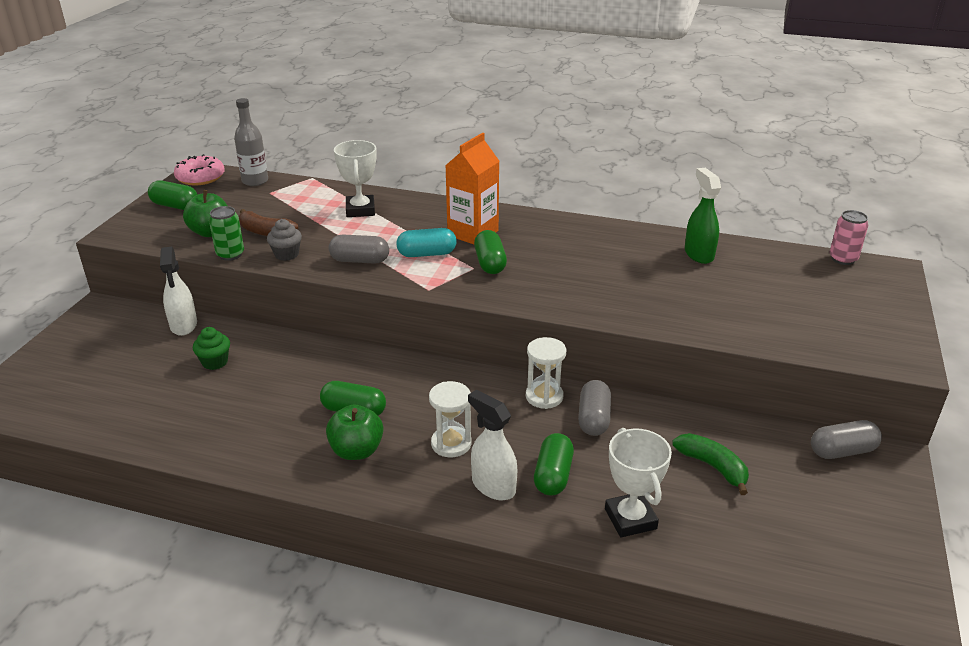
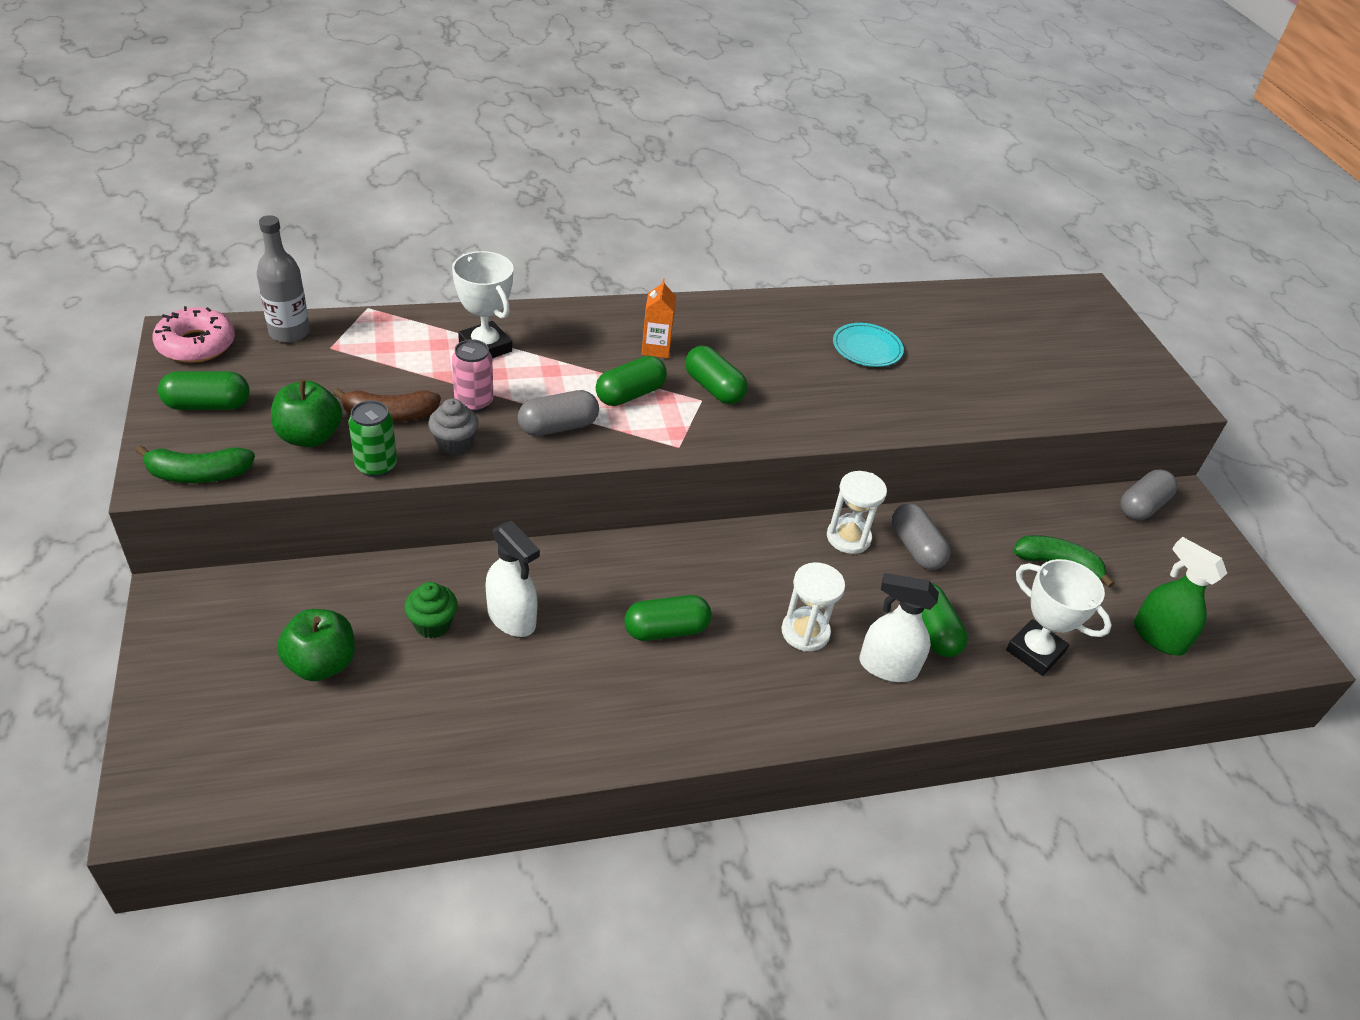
camera: 35 degrees left, 10 degrees up
white spray bottle [160,247,197,336] -> white spray bottle moved to [485,521,540,637]
green apple [326,405,384,460] -> green apple moved to [277,609,355,681]
turquoise capsule [396,228,456,257] -> green capsule [596,355,667,406]
orange carton [445,133,499,244] -> orange carton [642,279,676,358], size x0.56
green spray bottle [685,168,721,264] -> green spray bottle moved to [1134,537,1227,656]
pink can [830,210,868,265] -> pink can moved to [452,339,493,412]
none -> green banana [136,445,255,483]
none -> turquoise plate [833,323,904,367]

